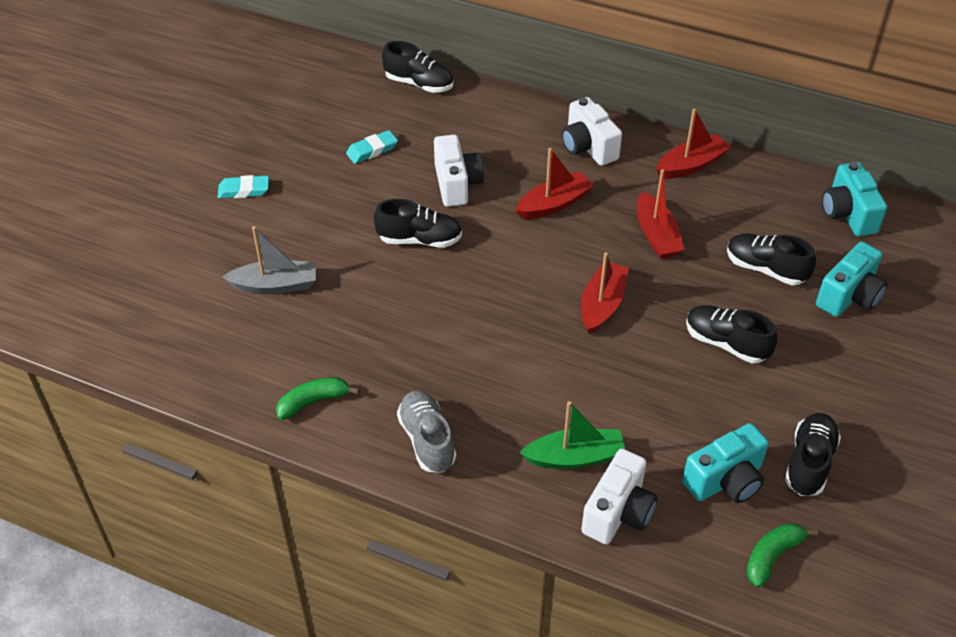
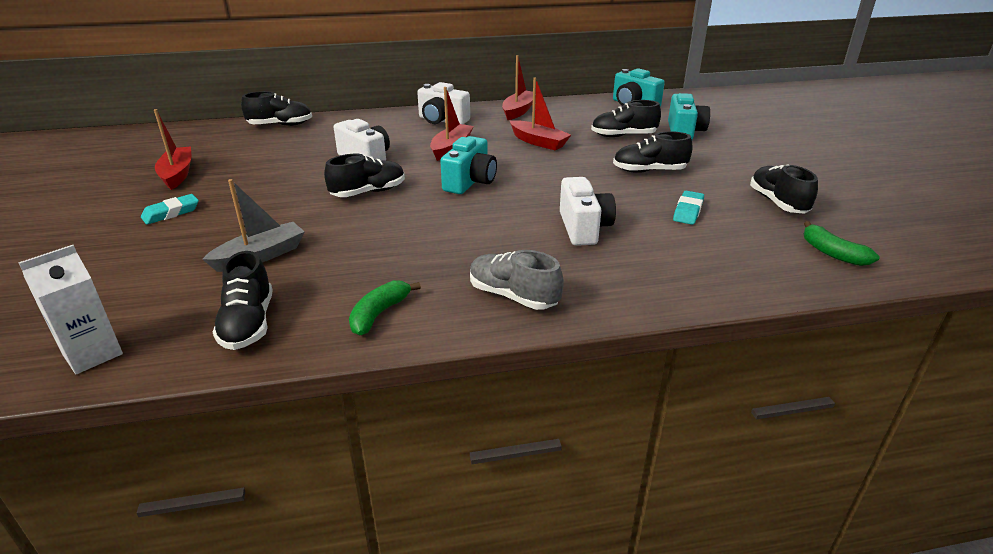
camera: 35 degrees left, 15 degrees down
turquoise eraser [346,130,398,164] -> turquoise eraser moved to [673,191,704,225]
green boat [519,401,625,469] -> none
red boat [581,253,629,334] -> red boat moved to [154,109,191,190]
white camera [581,449,657,544] -> white camera moved to [560,177,616,246]
turquoise camera [682,423,769,503] -> turquoise camera moved to [440,136,497,194]
green banana [746,523,818,588] -> green banana turned 45 degrees counterclockwise [804,221,879,266]
none -> white carton [18,245,123,374]
none -> black shoe [213,251,273,350]

